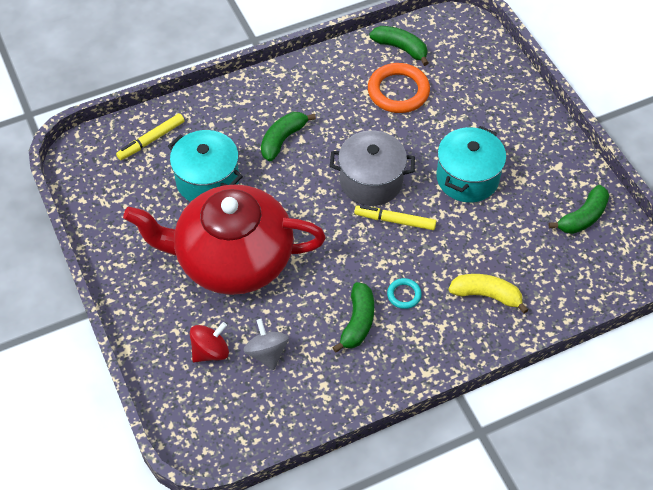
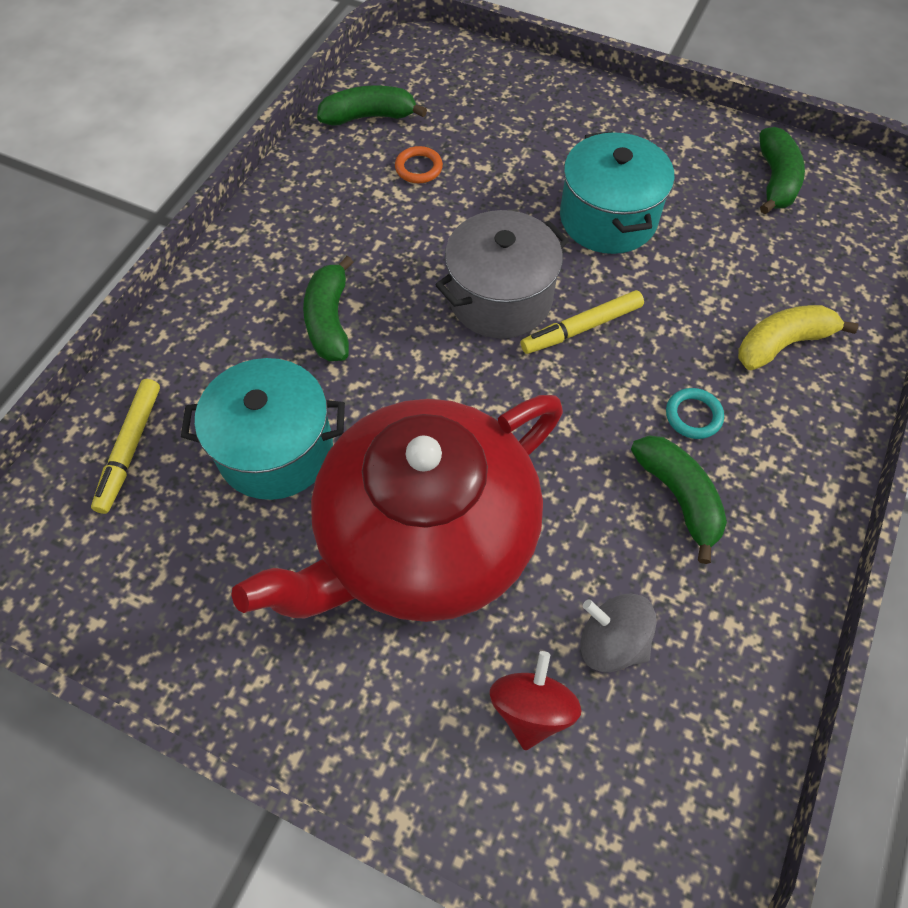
camera: 40 degrees left, 5 degrees up
orange ring [368,63,430,113] -> orange ring [395,146,443,183], size x0.49

